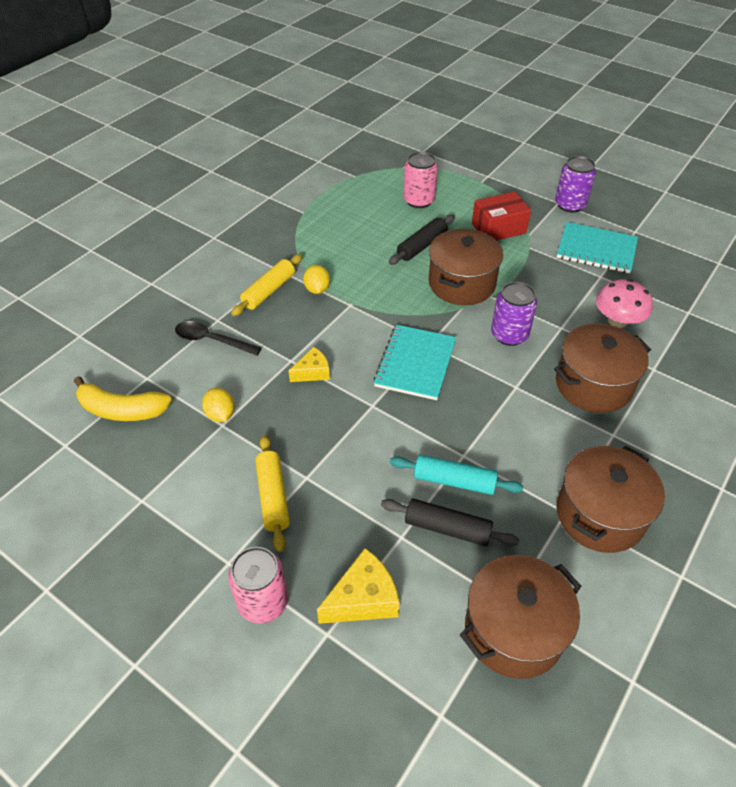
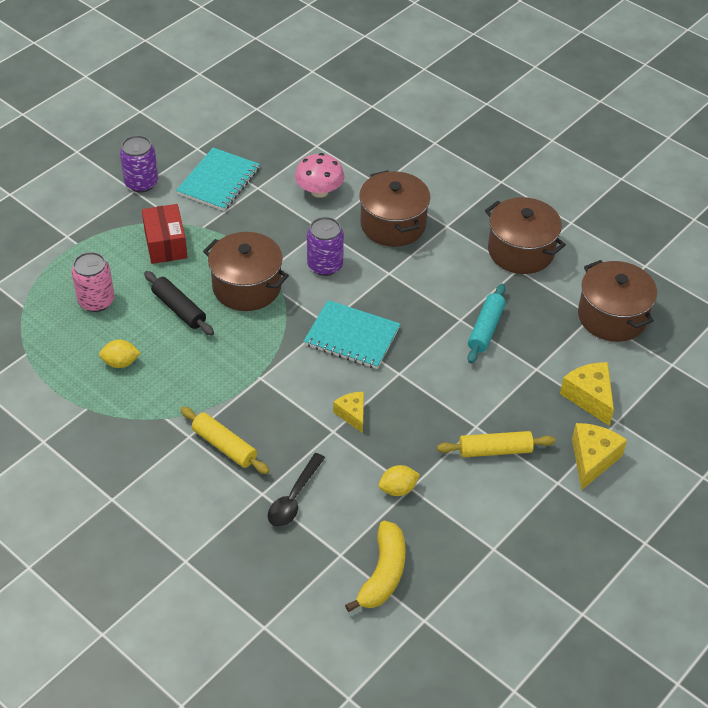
camera: 85 degrees left, 0 degrees up
pink can [228,547,288,624] -> yellow cheese [572,423,627,490]
yellow lemon [303,265,330,294] -> yellow lemon moved to [99,340,140,368]
black rolling pin [381,499,519,546] -> none

